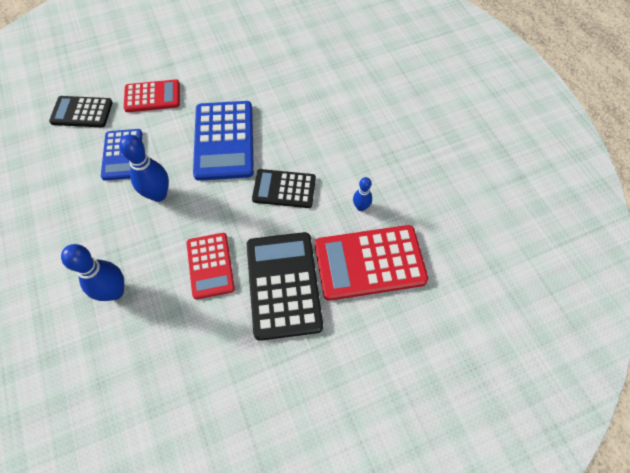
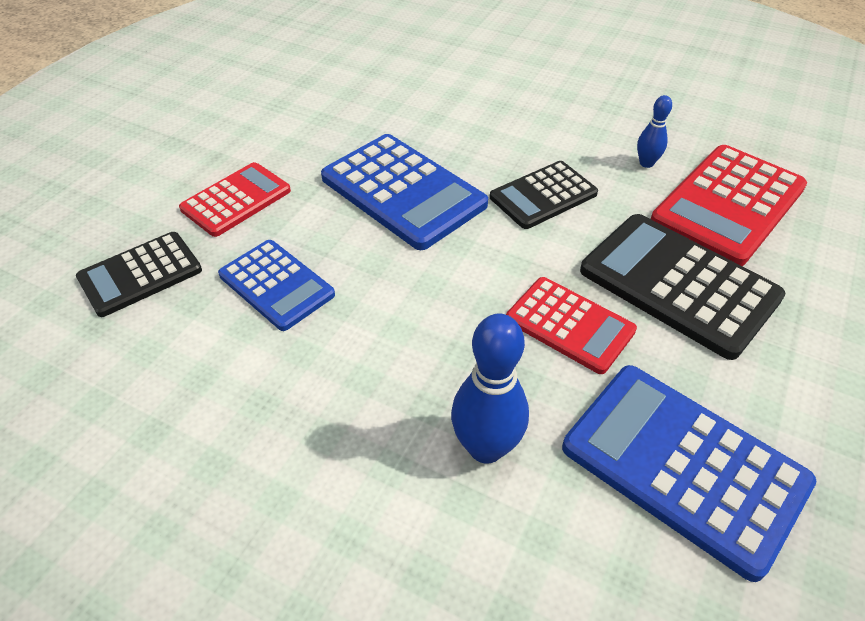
camera: 40 degrees left, 15 degrees down
blue bowling pin [119,134,169,202] -> none
none -> blue calculator [562,365,816,582]

